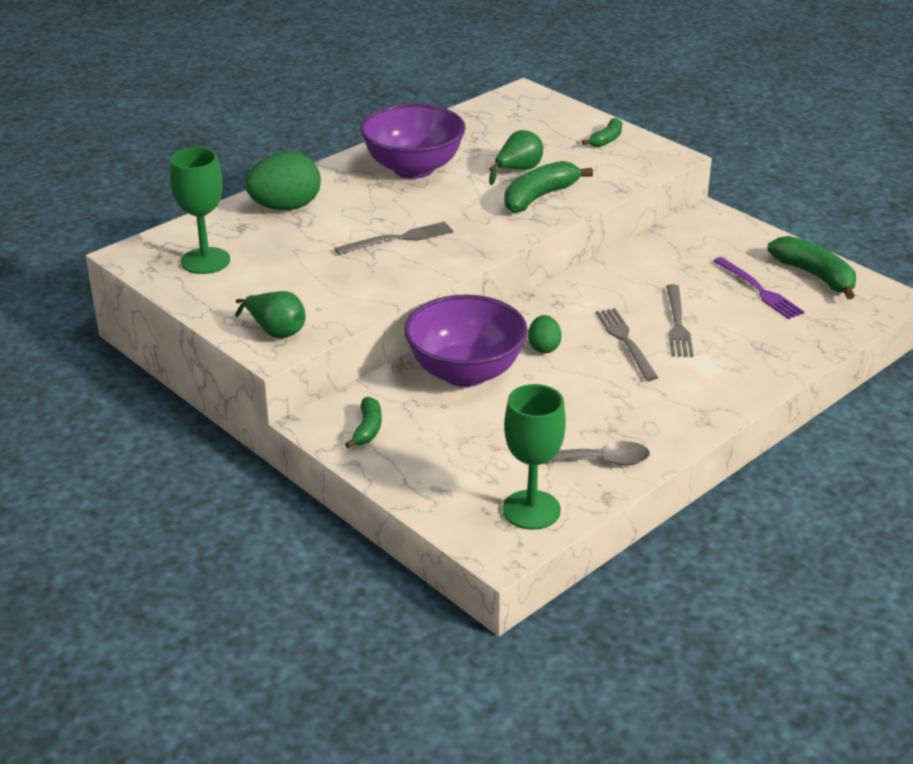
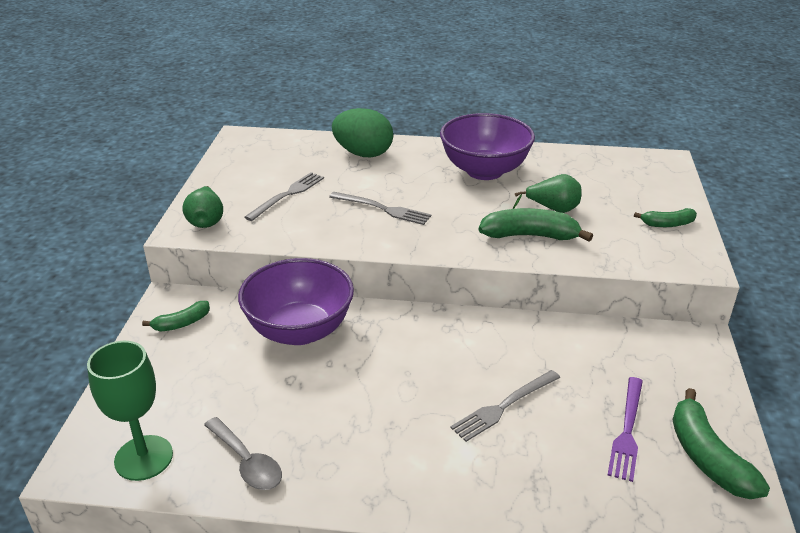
camera: 50 degrees right, 0 degrees up
green goblet [170,147,230,274] -> none
green egg [528,315,562,353] -> none
grey fork [596,308,658,381] -> grey fork moved to [244,172,324,221]
green banana [767,236,856,299] -> green banana turned 150 degrees clockwise [673,388,770,499]

